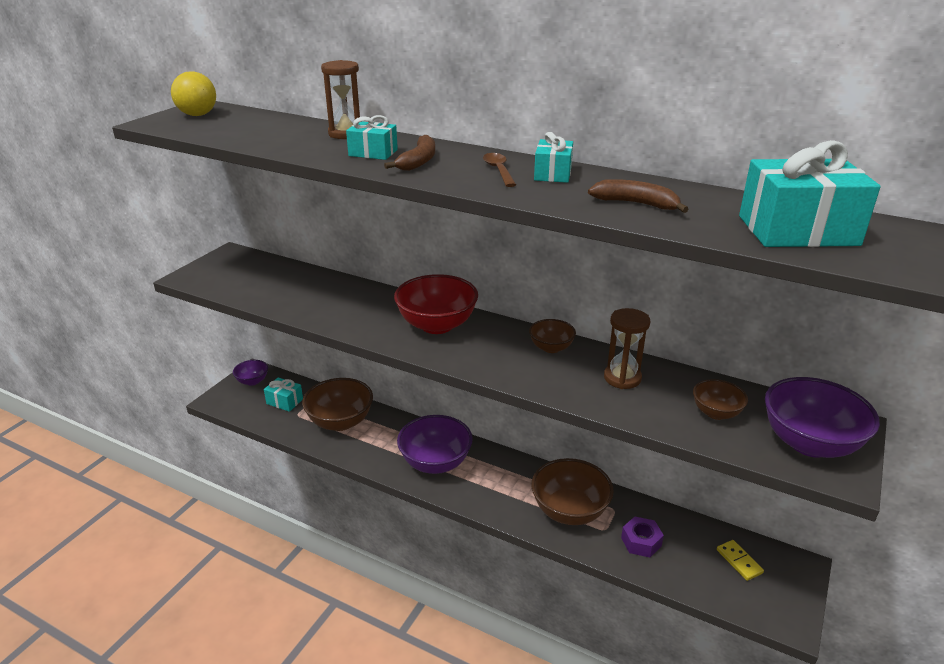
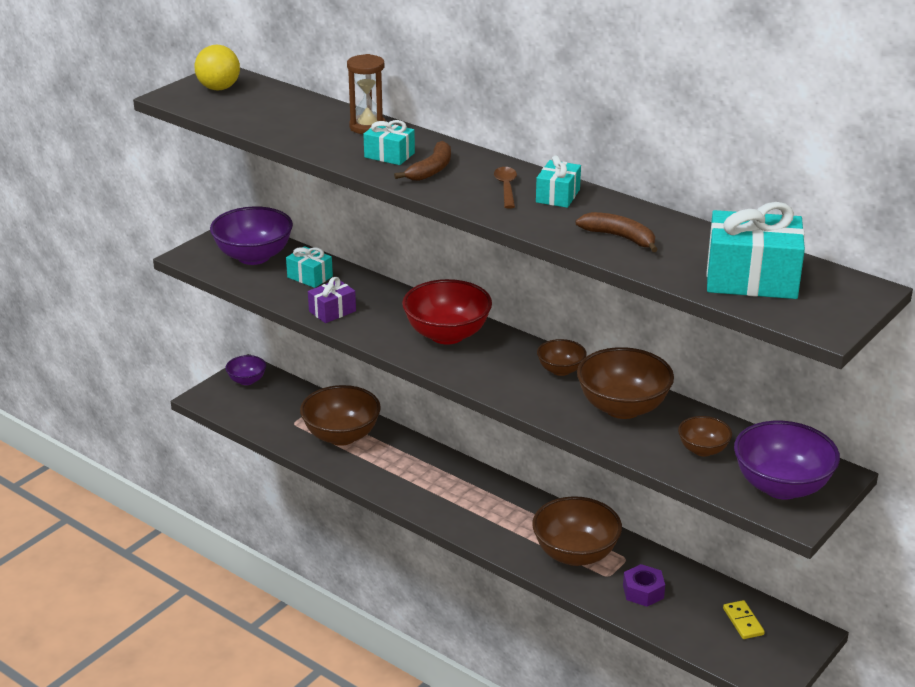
camera: 10 degrees right, 0 degrees up
turquoise gift [264,378,303,412] -> turquoise gift moved to [286,246,333,288]
purple bowl [397,415,473,474] -> purple bowl moved to [210,206,293,265]
brown hourglass [604,308,651,389] -> brown bowl [577,347,674,419]
none -> purple gift [308,277,356,323]

